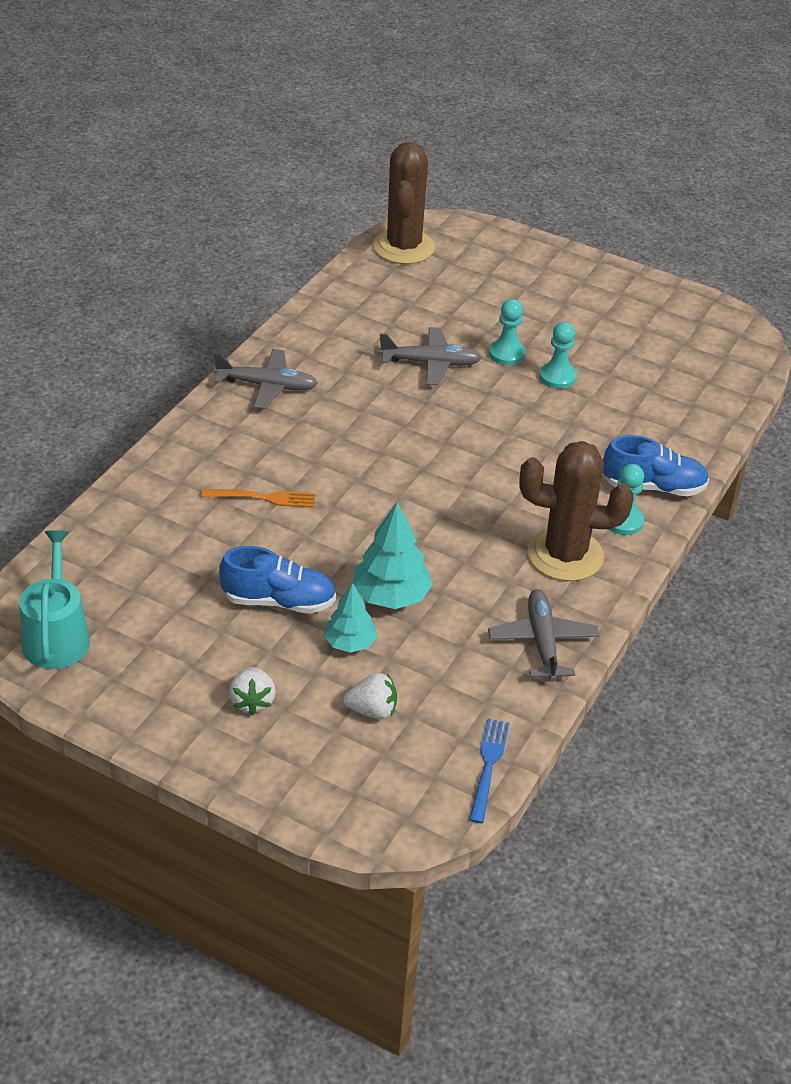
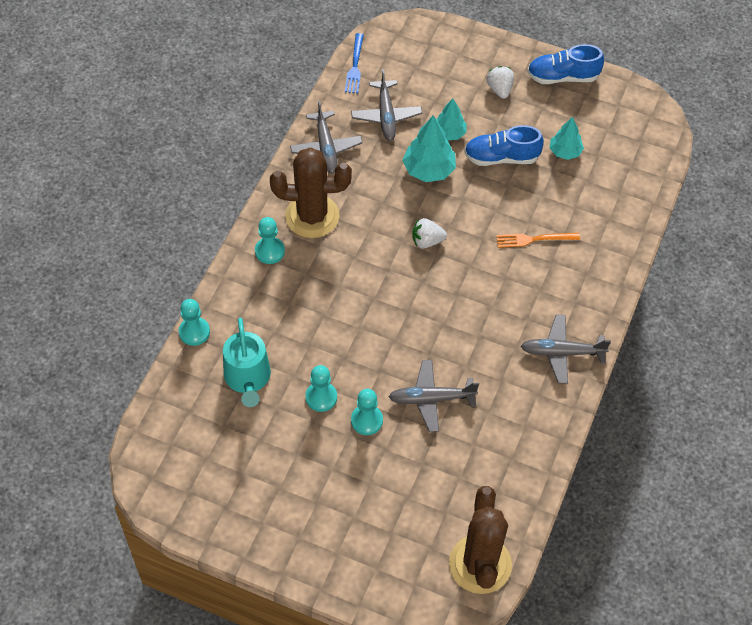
camera: 175 degrees right, 15 degrees up
turquoise watering can [19,530,90,669] -> turquoise watering can moved to [223,317,271,407]
white strawberry [343,673,397,719] -> white strawberry moved to [412,218,447,249]
blue shoe [603,435,709,496] -> blue shoe moved to [527,44,604,84]
none -> turquoise pawn [179,299,210,346]
none -> grey plane [351,69,422,141]
none -> turquoise tree [550,117,584,160]

